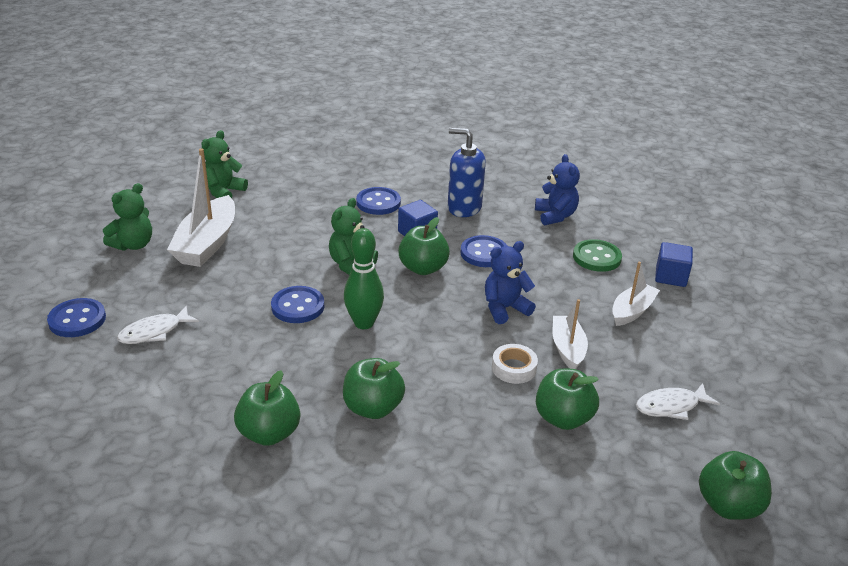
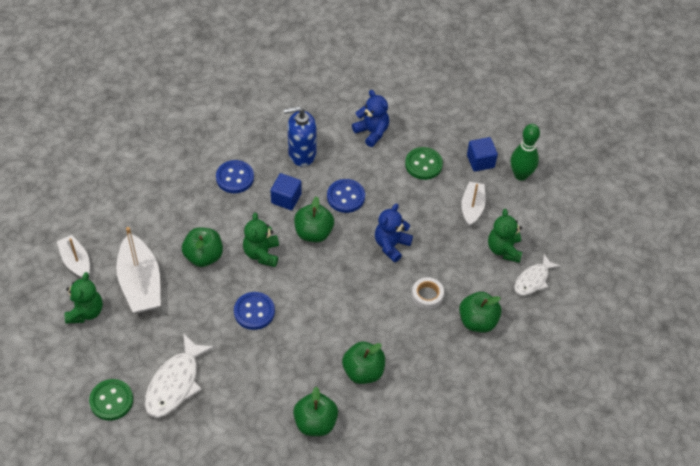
camera: 30 degrees left, 20 degrees up
blue button [47,298,106,337] -> green button [89,379,133,421]
white fish [117,306,199,344] -> white fish [145,333,215,418], size x1.57
green teddy bear [201,130,248,198] -> green teddy bear moved to [488,209,522,263]
green bowling pin [344,228,384,329] -> green bowling pin moved to [511,124,540,181]
white boat [553,299,588,369] -> white boat moved to [57,235,90,278]
green apple [699,451,772,520] -> green apple moved to [182,227,223,267]

